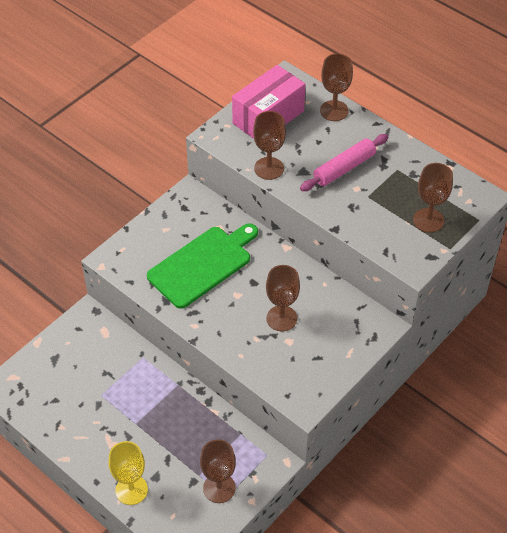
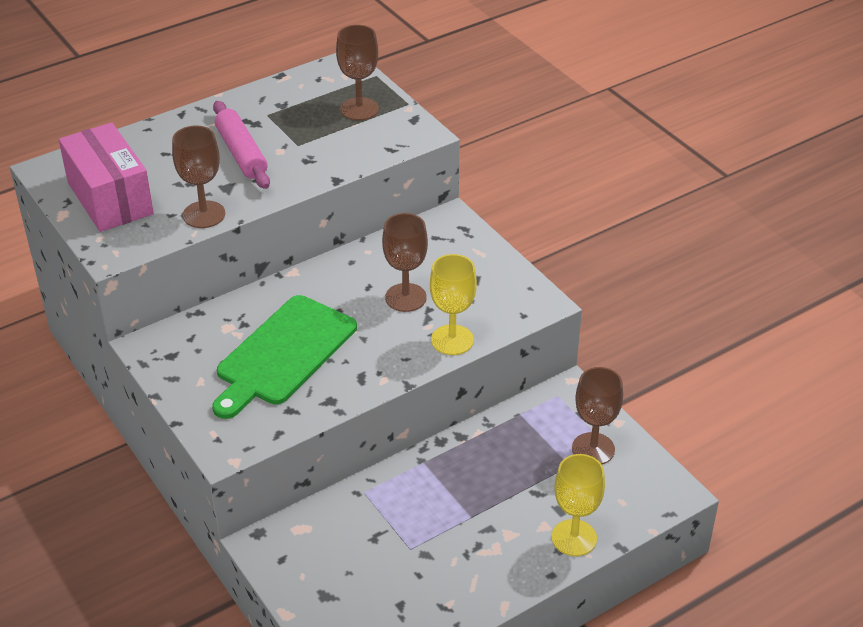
camera: 75 degrees left, 10 degrees down
green cutting board [147,223,258,309] -> green cutting board turned 120 degrees counterclockwise [212,295,357,419]
brown goblet [320,54,353,121] -> none
none -> yellow goblet [430,254,477,355]

